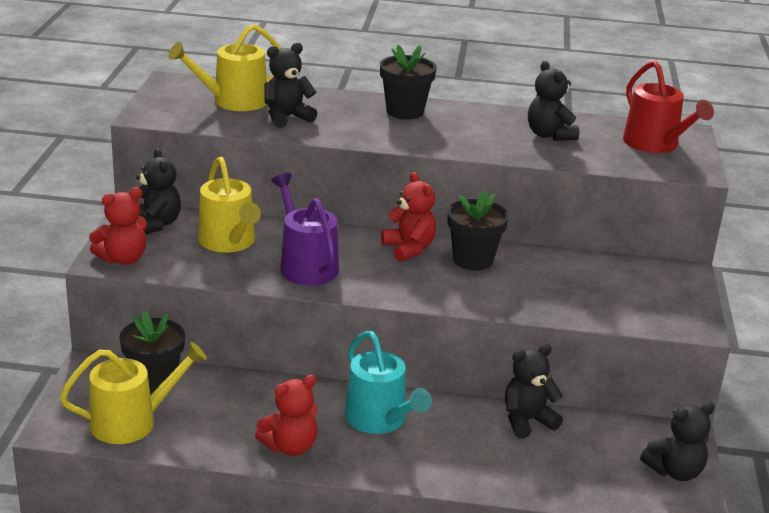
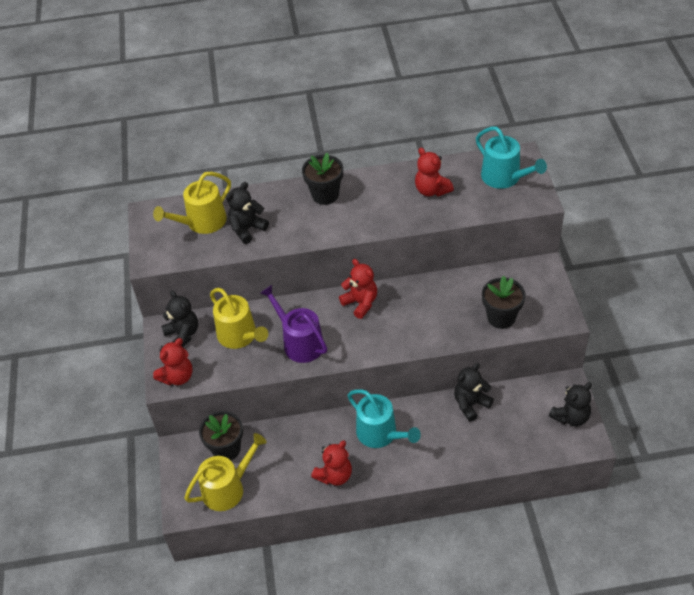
camera: 10 degrees left, 20 degrees up
black flower pot [447,190,509,271] -> black flower pot moved to [482,276,526,329]
black teddy bear [528,61,579,141] -> red teddy bear [415,147,454,196]
red watering can [623,61,714,153] -> turquoise watering can [476,127,547,189]

